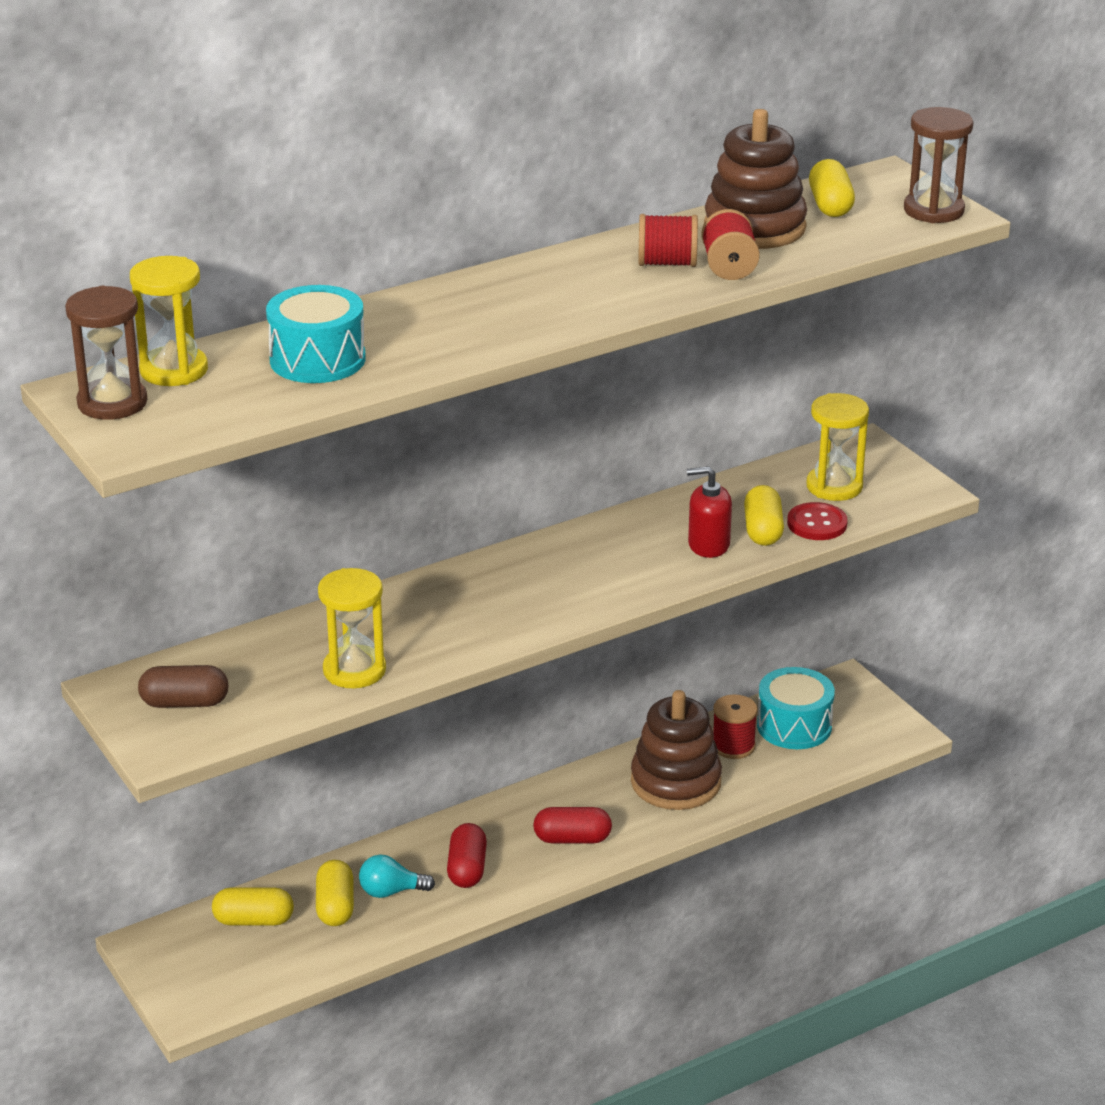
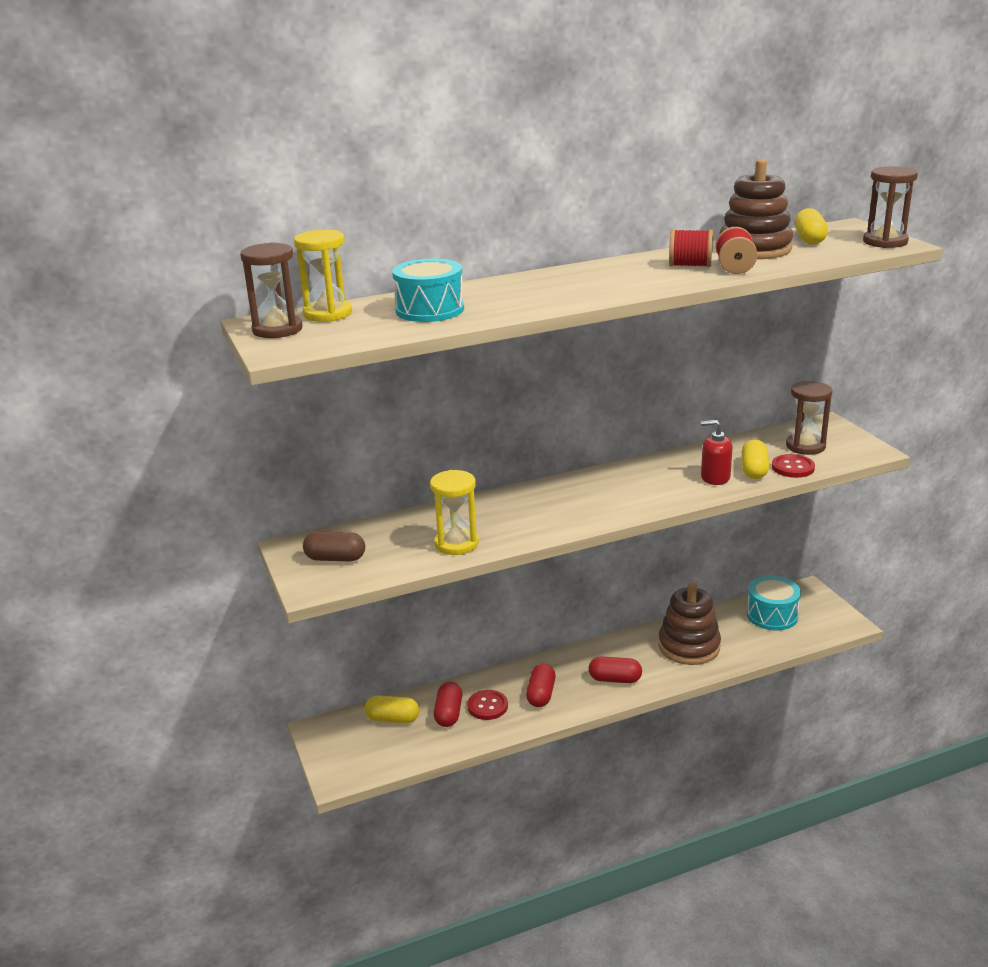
camera: 10 degrees right, 5 degrees down
yellow capsule [316,860,354,926] -> red capsule [434,682,462,727]
turquoise light bulb [359,855,435,898] -> red button [467,690,508,720]
red spool [713,694,758,759] -> none
yellow hourglass [807,393,869,501] -> brown hourglass [786,381,832,455]

